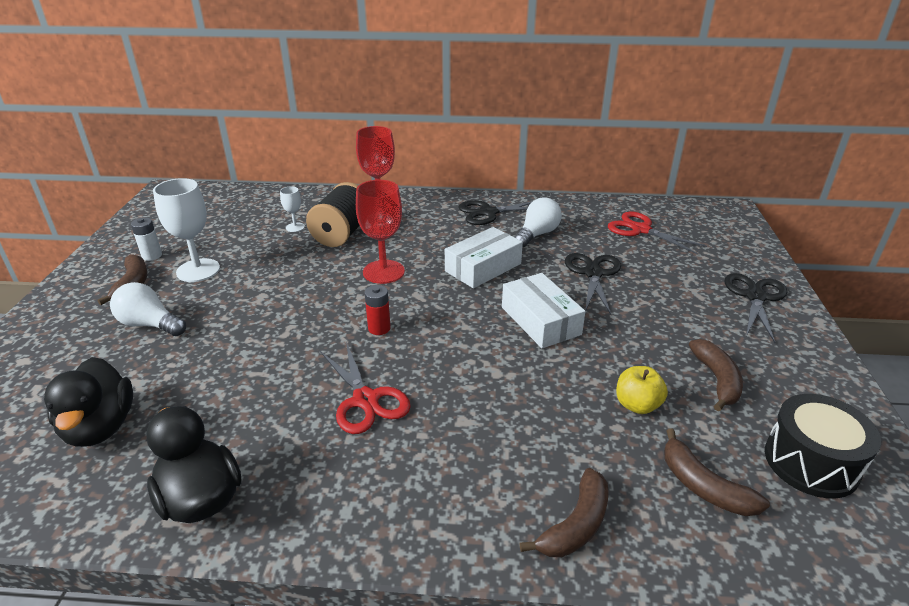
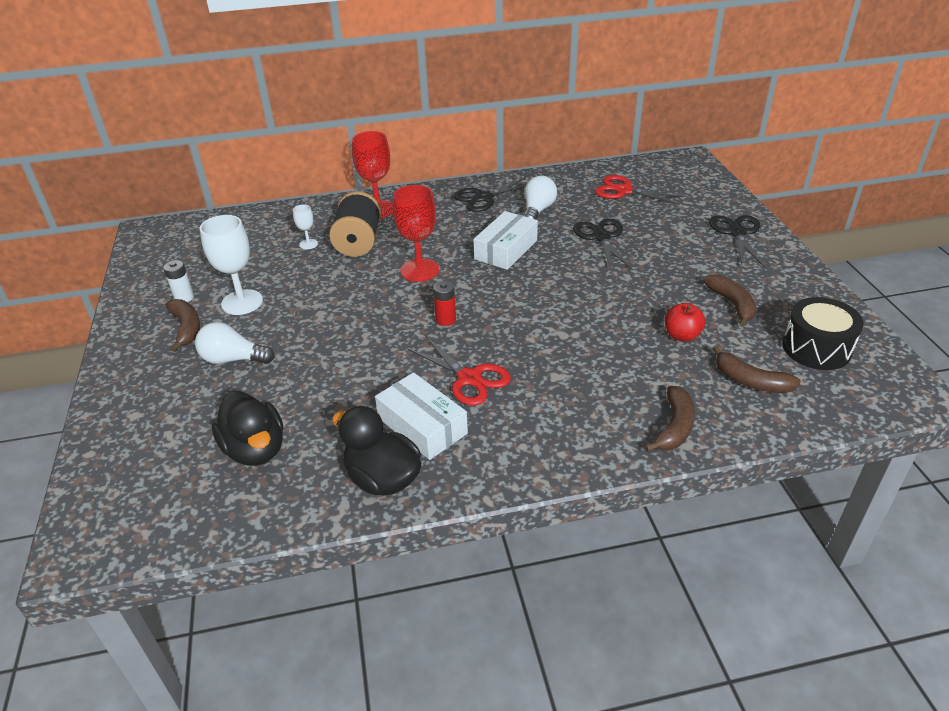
camera: 15 degrees left, 5 degrees up
white box [502,273,586,348] -> white box moved to [375,372,468,460]
yellow apple [616,366,668,414] -> red apple [665,303,705,342]

